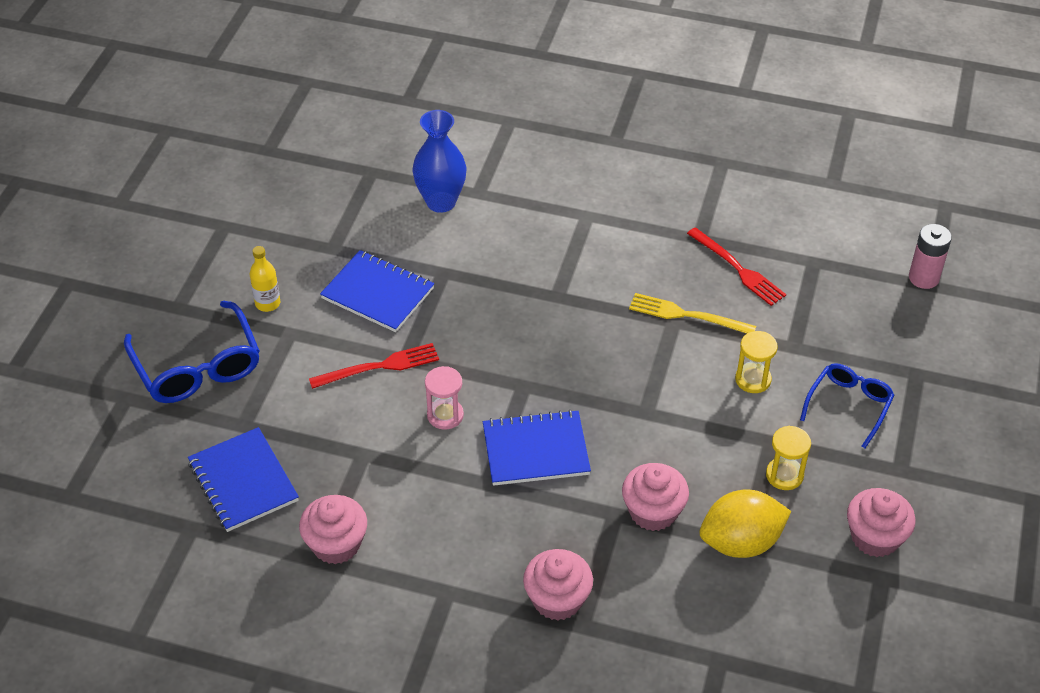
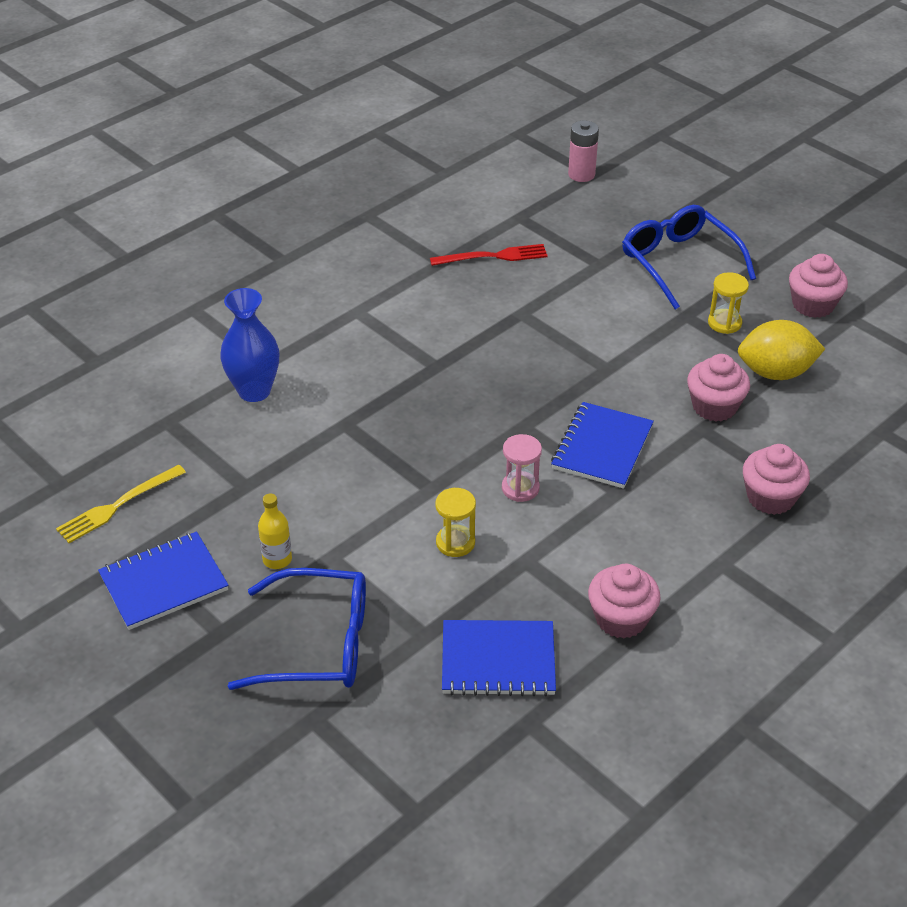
camera: 60 degrees left, 5 degrees down
red fork [309,343,439,389] -> none
blue notebook [320,250,434,332] -> blue notebook moved to [98,531,229,630]
yellow fork [629,293,756,334] -> yellow fork moved to [56,465,186,543]
yellow lemon [699,490,791,558] -> yellow lemon turned 75 degrees clockwise [738,320,825,380]
yellow hourglass [735,331,778,393] -> yellow hourglass moved to [435,488,476,557]
blue glasses [800,363,895,448] -> blue glasses [622,205,756,310], size x1.59

